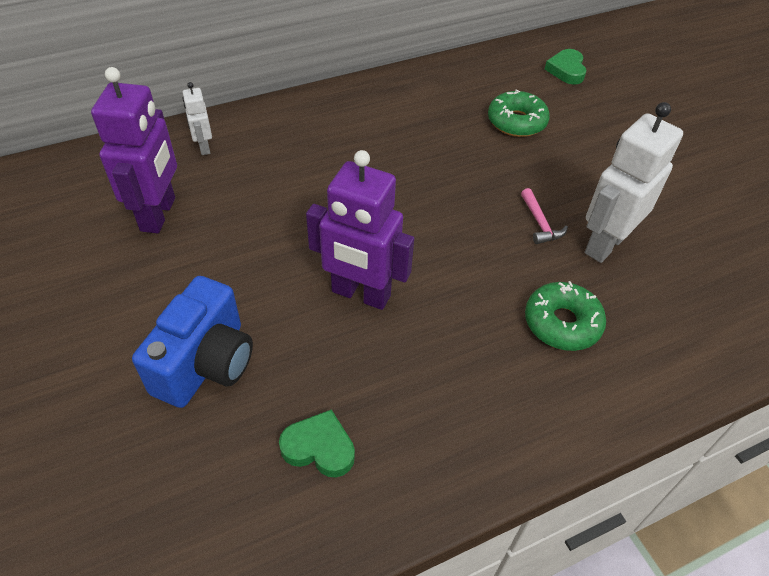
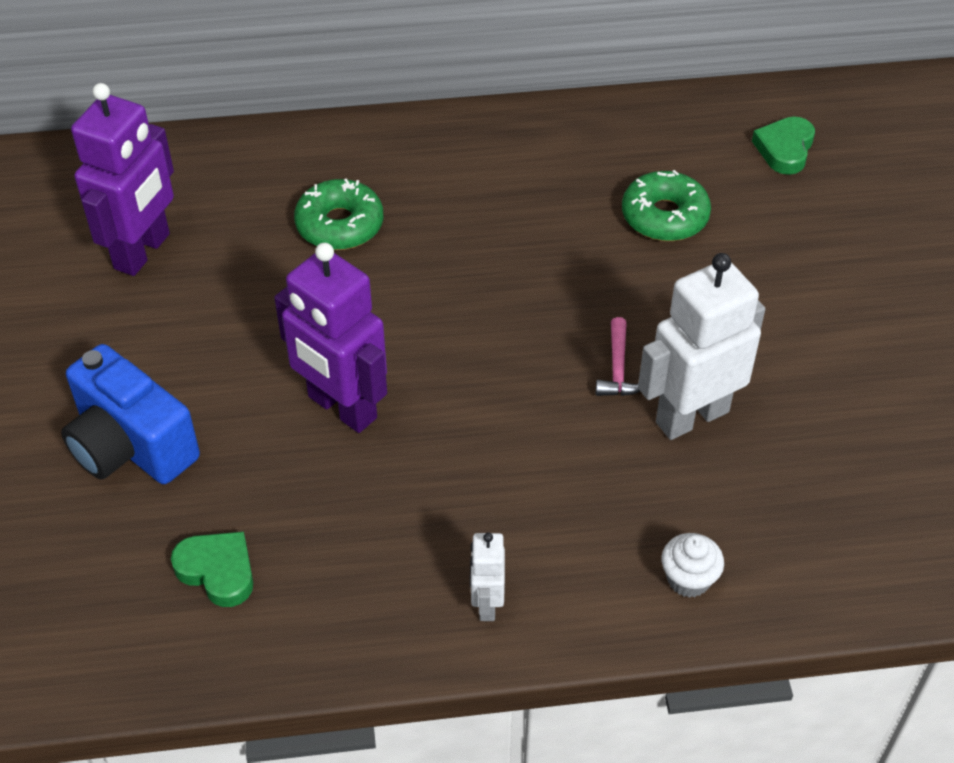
camera: 20 degrees right, 0 degrees up
blue camera [132,276,253,408] -> blue camera turned 90 degrees clockwise [61,344,200,484]
white robot [182,82,212,155] -> white robot moved to [470,532,505,621]
green donut [525,281,606,351] -> green donut moved to [294,179,384,250]
none -> white cupcake [661,533,724,598]

